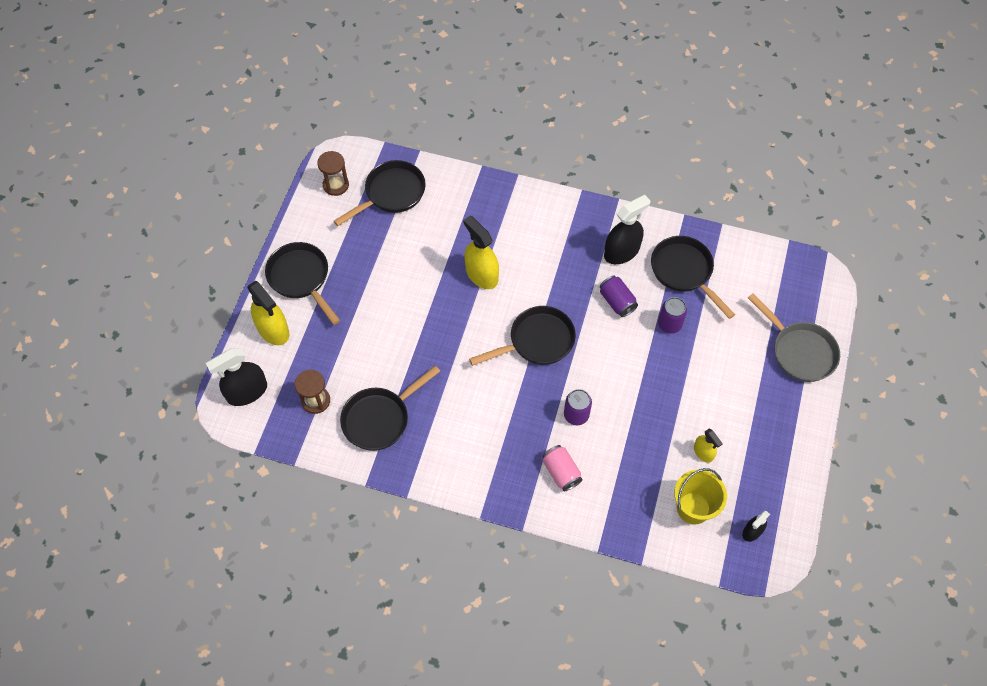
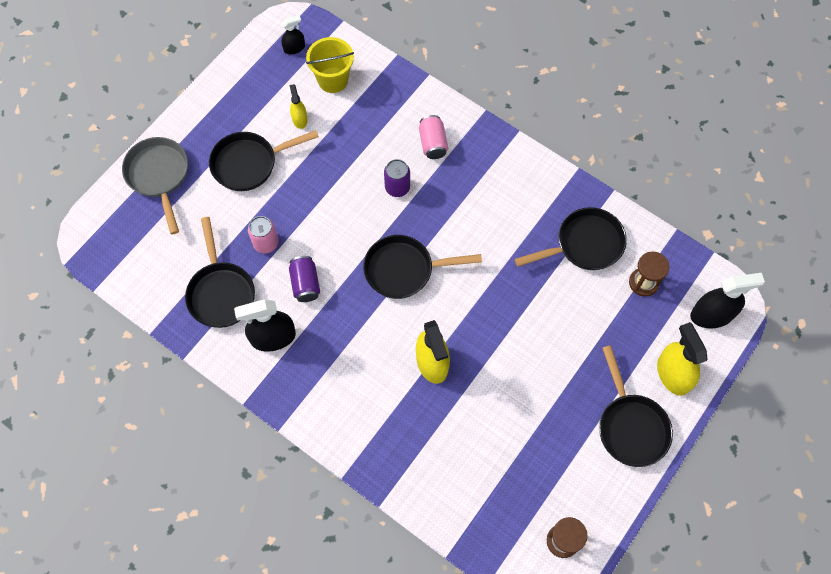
camera: 160 degrees left, 5 degrees up
black pan [334,160,426,226] -> black pan moved to [209,130,319,191]
purple can [658,297,687,334] -> pink can [248,216,279,253]

